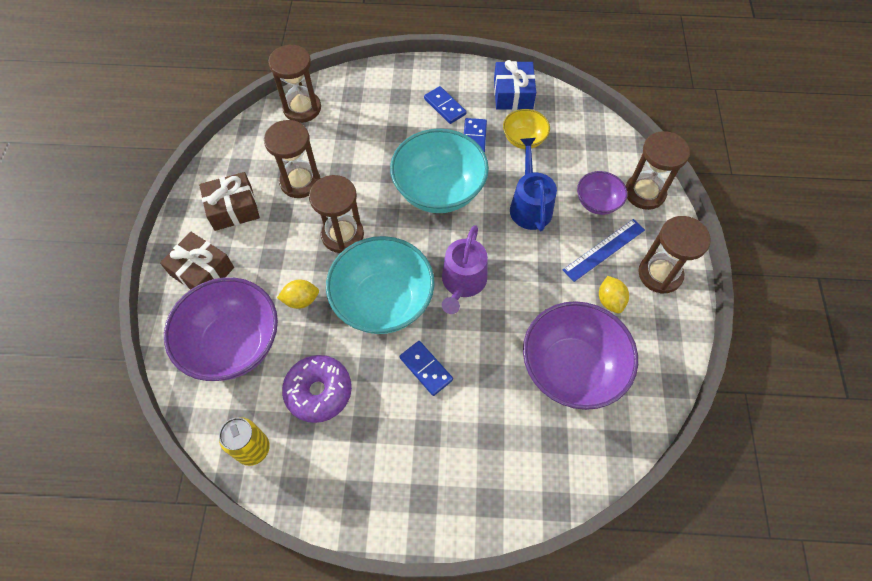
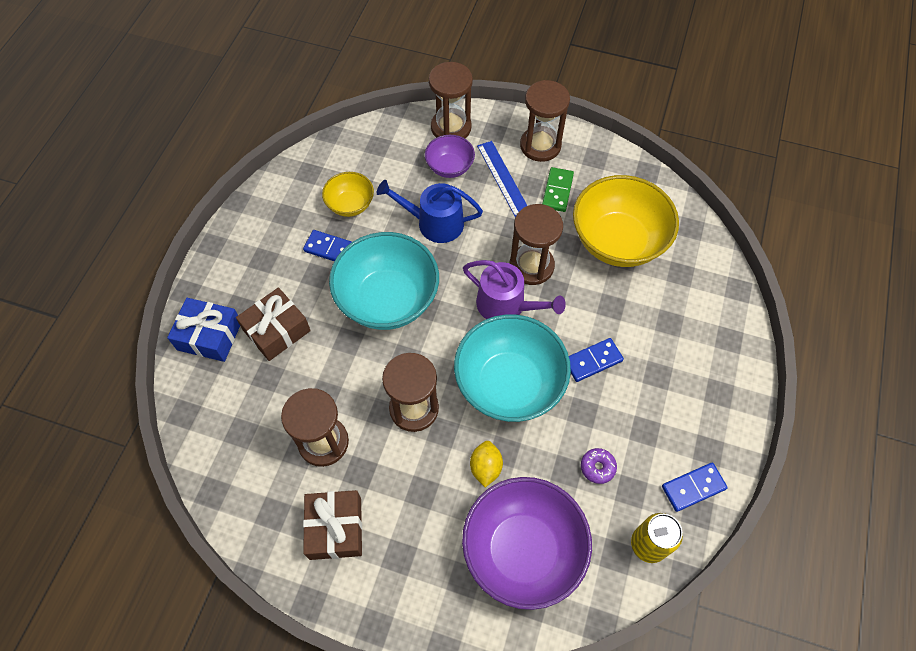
camera: 75 degrees left, 0 degrees up
brown gift [160,232,234,290] -> brown gift moved to [236,288,311,361]
brown hourglass [268,44,321,123] -> brown hourglass moved to [510,204,563,285]
purple donut [282,355,352,423] -> purple donut [581,448,617,484], size x0.50
blue domino [424,86,467,124] -> blue domino moved to [662,463,728,512]
blue gift [494,60,536,110] -> blue gift moved to [167,298,240,362]
purple bowl [523,301,638,410] -> yellow bowl [573,175,679,267]
yellow lemon [599,276,629,313] -> green domino [542,167,574,212]

